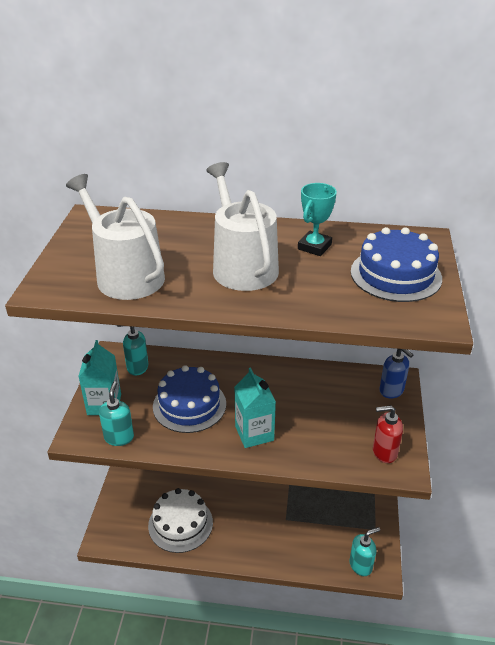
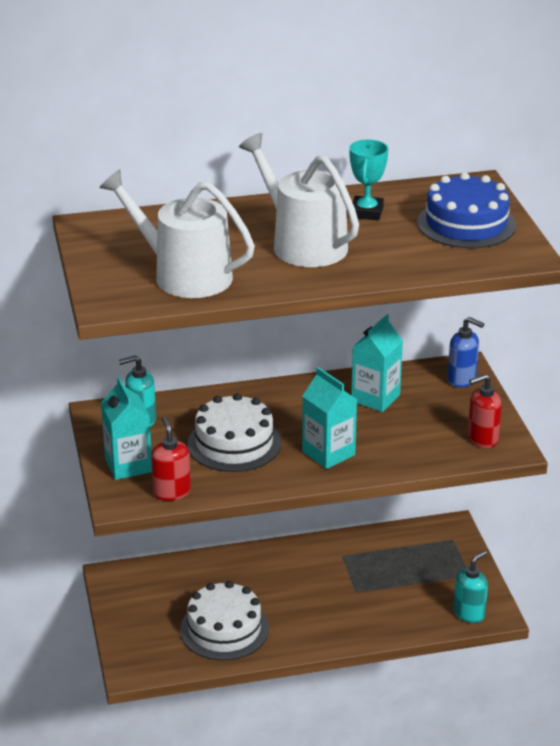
camera: 20 degrees left, 5 degrees down
turquoise soap dispenser [99,381,134,446] -> red soap dispenser [151,416,191,501]
blue cake [153,365,226,433] -> white cake [187,393,281,472]
none -> turquoise carton [351,314,403,412]

